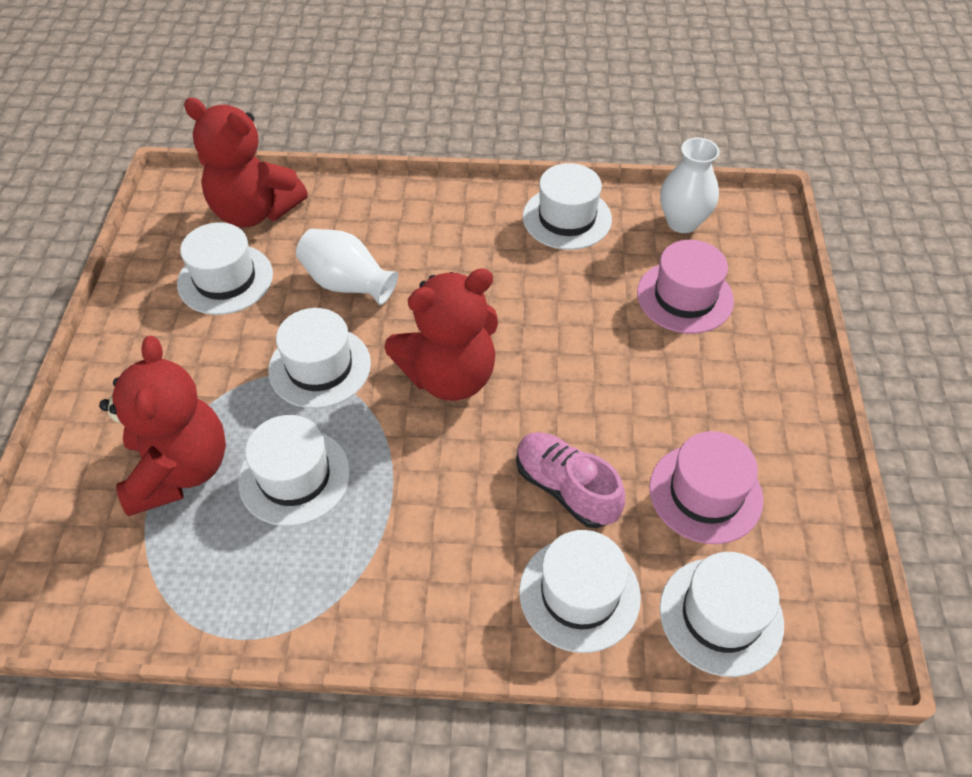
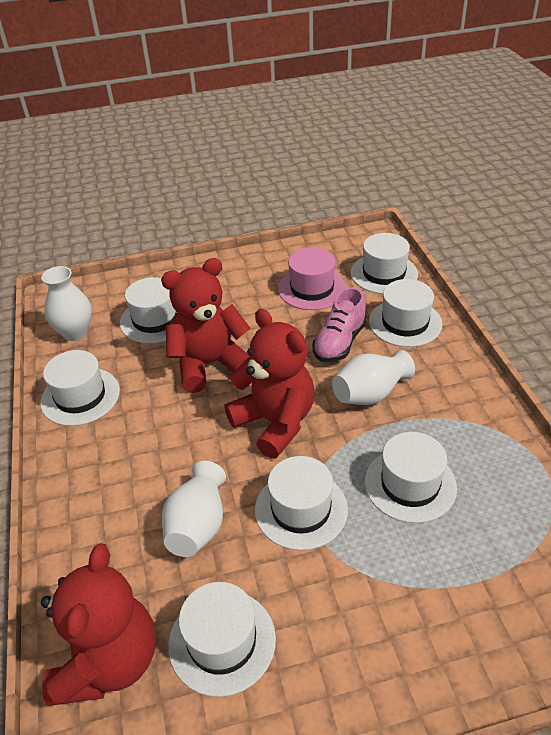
camera: 105 degrees left, 10 degrees down
red teddy bear [99,336,226,516] -> red teddy bear moved to [161,258,251,393]
pink hat [637,240,734,334] -> white hat [120,277,177,343]
none -> white vase [332,350,415,405]

